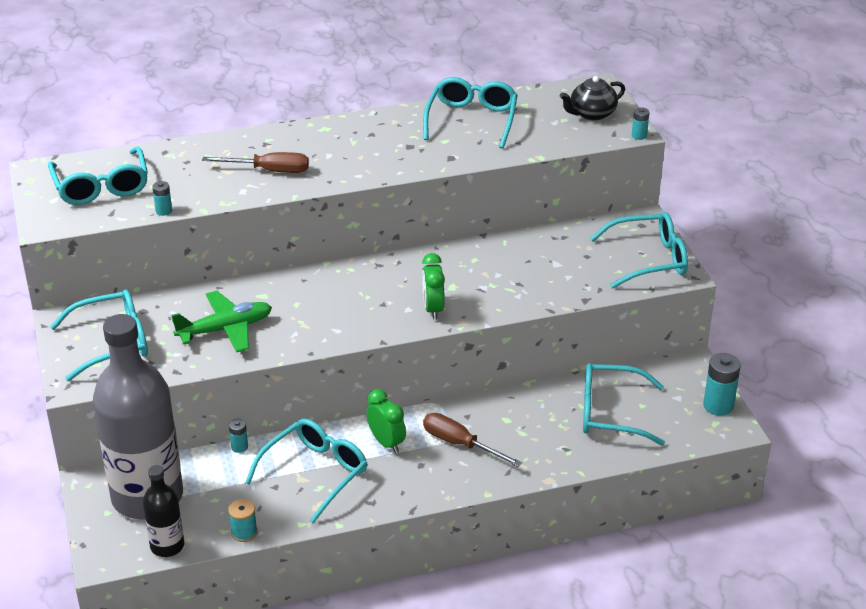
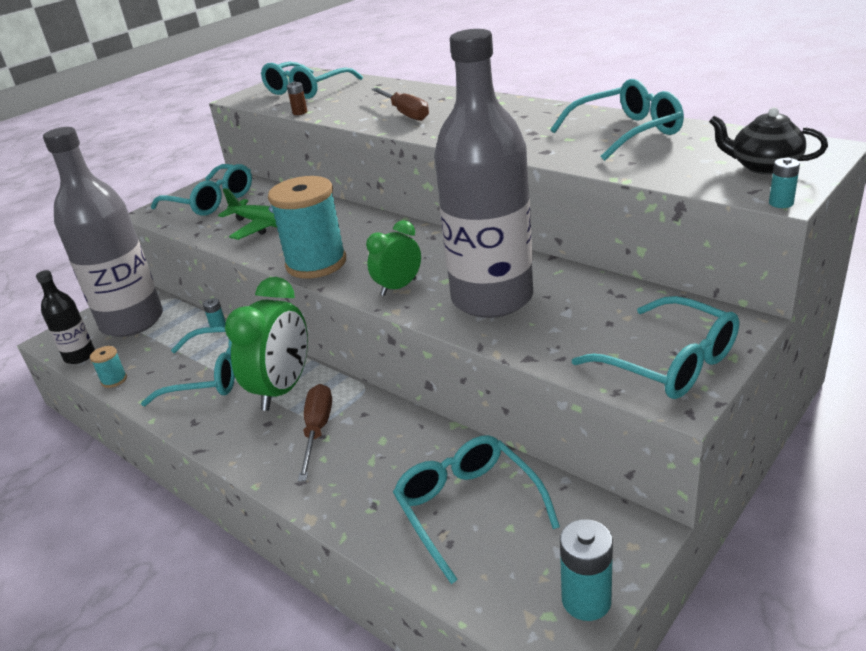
camera: 60 degrees right, 5 degrees down
turquoise battery [152,181,172,216] -> brown battery [287,81,308,115]
green clock [366,389,406,453] -> green clock [225,277,308,411], size x1.76
none -> turquoise spool [268,176,346,278]
none -> grey bottle [434,29,533,318]

